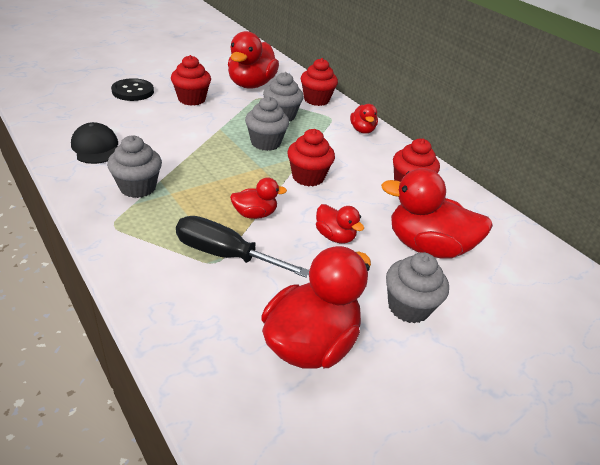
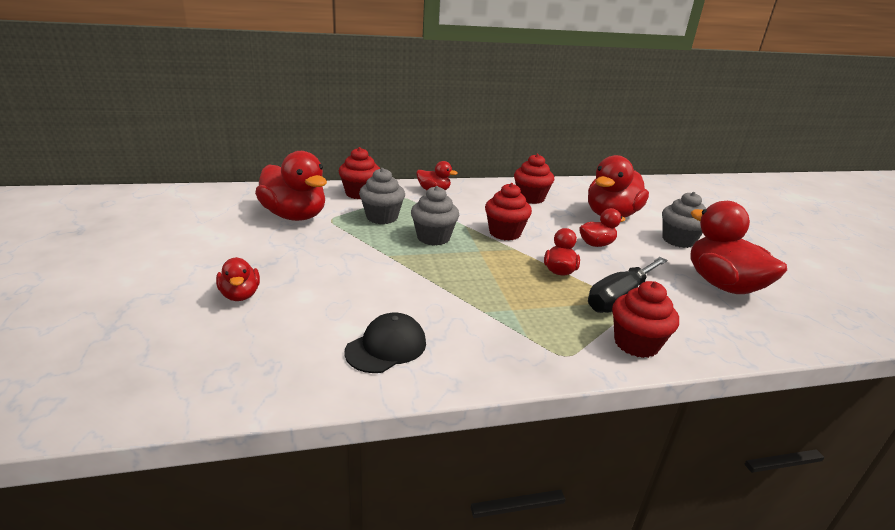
camera: 65 degrees left, 10 degrees down
black cap [71,122,118,164] -> black cap turned 135 degrees clockwise [344,312,426,373]
grey cupcake [107,135,162,198] -> none
black button [111,78,154,101] -> red duck [216,257,260,301]
red cupcake [171,55,211,106] -> red cupcake moved to [612,281,679,358]

